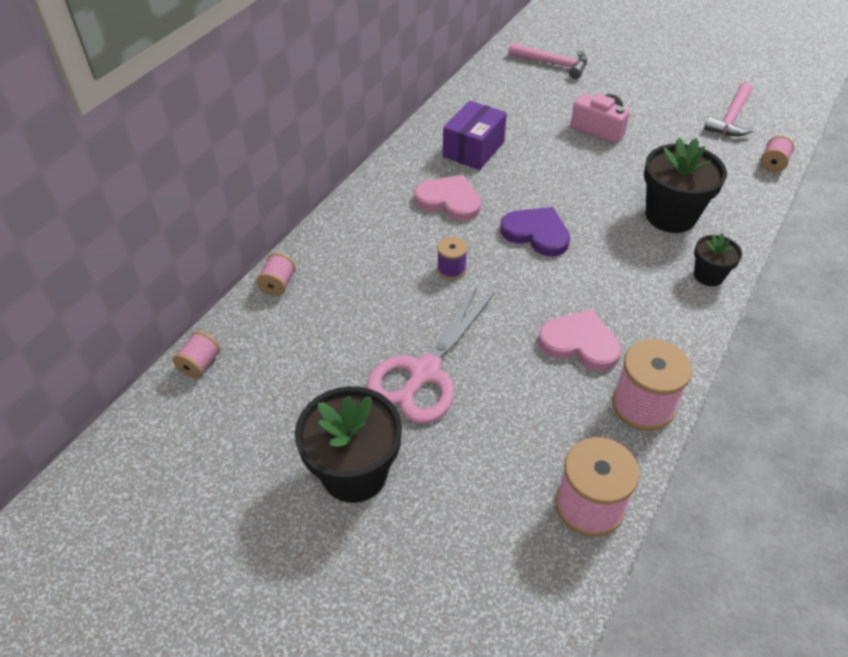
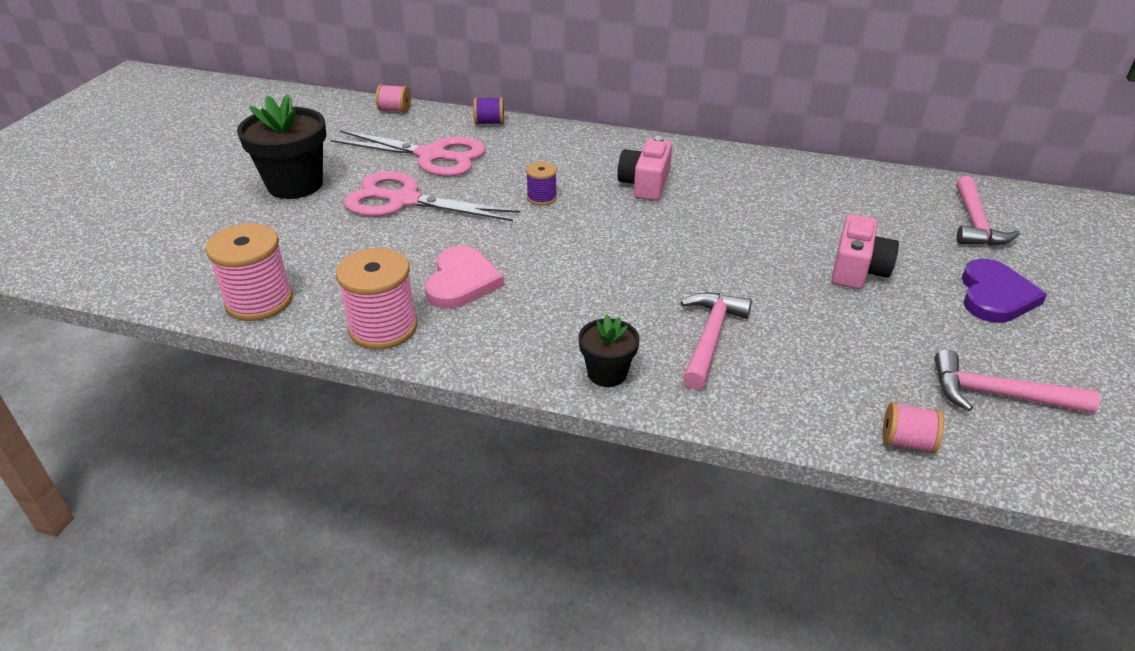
camera: 75 degrees right, 10 degrees down
pink spool [256,253,296,296] -> purple spool [473,97,504,125]
pink heart [414,175,481,221] -> pink camera [617,136,672,201]
purple box [443,100,507,170] -> none
purple heart [500,207,570,256] -> purple heart moved to [962,259,1047,323]
black flower pot [644,138,727,233] -> pink hammer [680,293,752,390]
none -> pink scissors [331,130,486,177]

